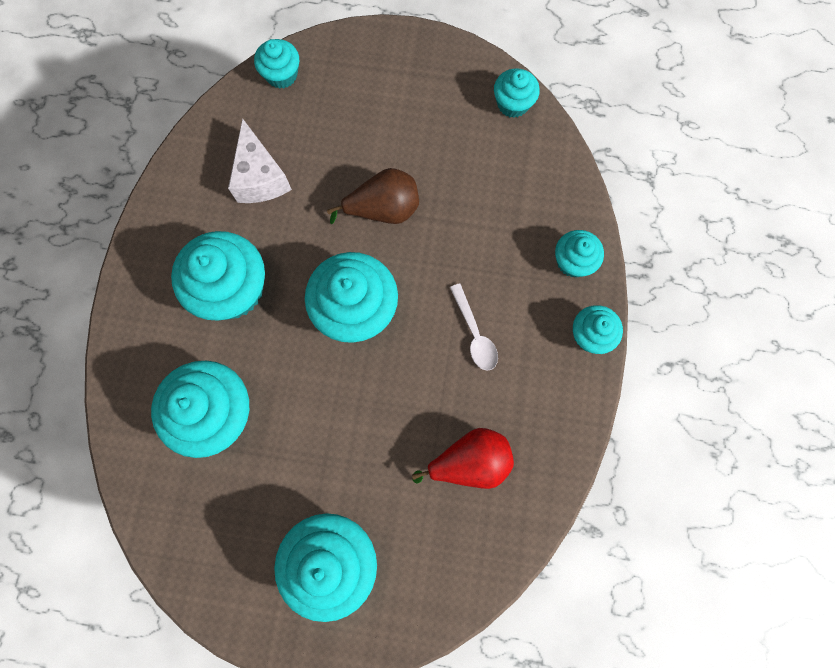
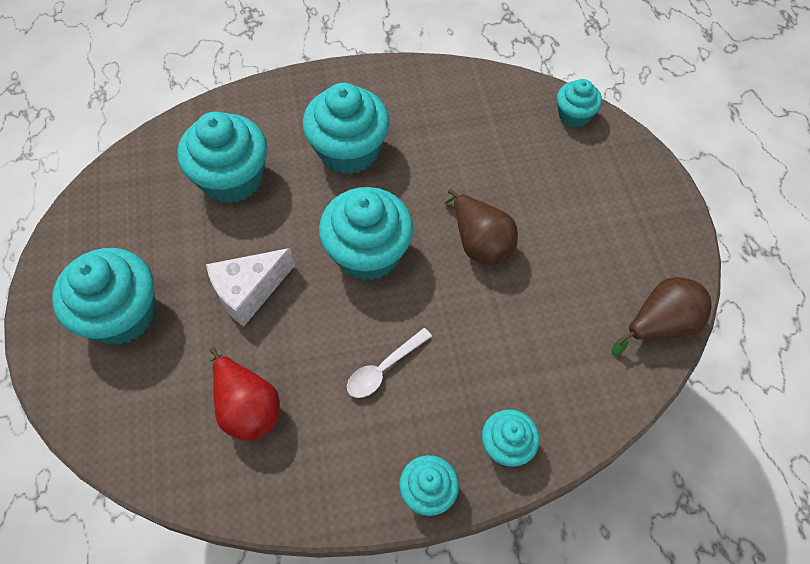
camera: 70 degrees right, 15 degrees down
white cheese [228,118,292,203] -> white cheese moved to [206,248,295,327]
turquoise cupcake [494,68,540,118] -> brown pear [612,277,712,356]

